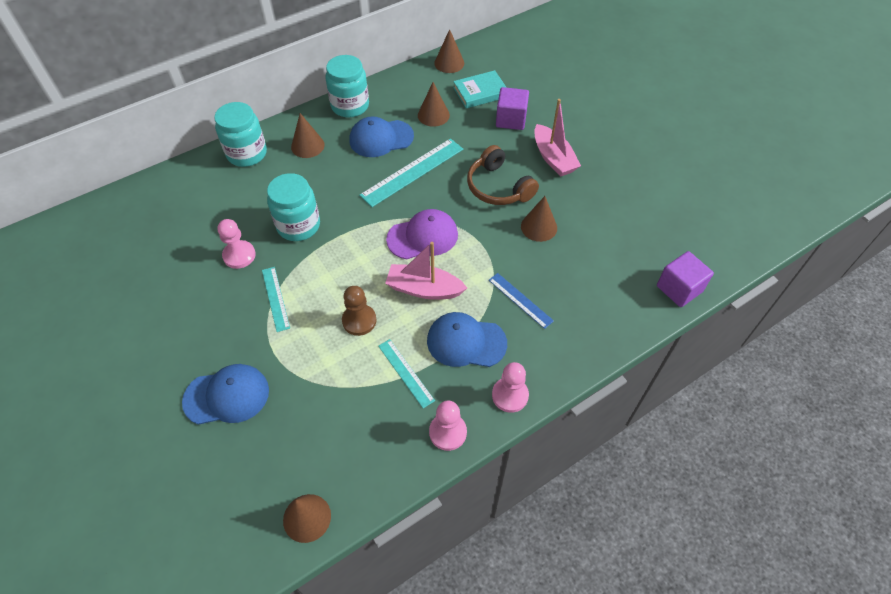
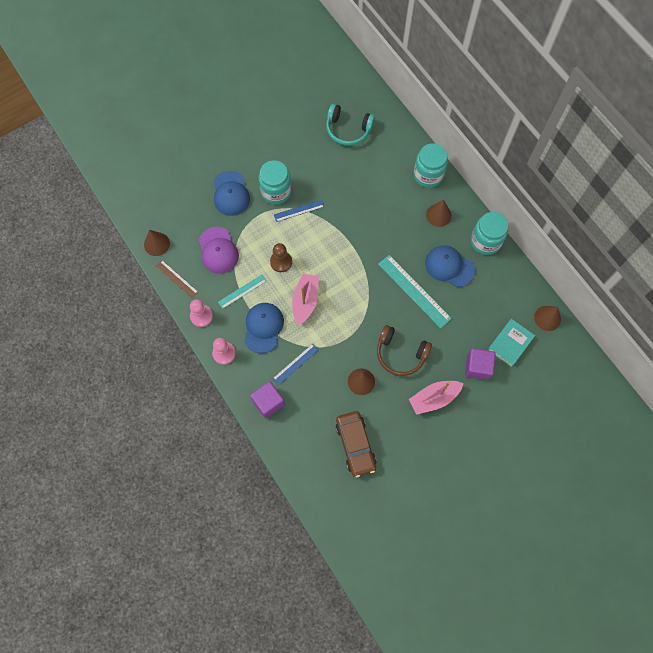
camera: 90 degrees right, 15 degrees up
pink pawn [217,219,256,269] -> none
turquoise ruler [262,267,290,332] -> blue ruler [274,200,324,222]
turquoise jar [267,173,320,241] -> turquoise jar moved to [259,160,291,204]
blue cap [349,116,414,157] -> blue cap turned 45 degrees counterclockwise [425,245,475,287]
purple cap [386,209,458,260] -> purple cap moved to [199,227,239,274]
brown cone [418,82,450,127] -> none
turquoise book [453,70,507,109] -> turquoise book turned 60 degrees clockwise [488,319,535,367]
brown headphones [467,145,539,205] -> brown headphones turned 120 degrees counterclockwise [377,325,432,376]
purple cube [657,251,714,307] -> purple cube moved to [250,381,285,418]
none -> brown ruler [156,260,199,299]
none -> turquoise headphones [326,104,375,146]
none -> brown car [336,411,376,477]

